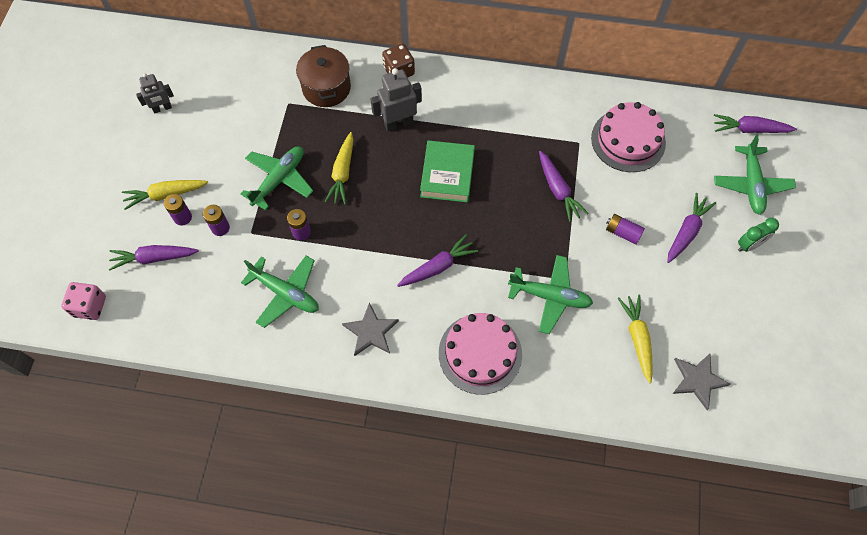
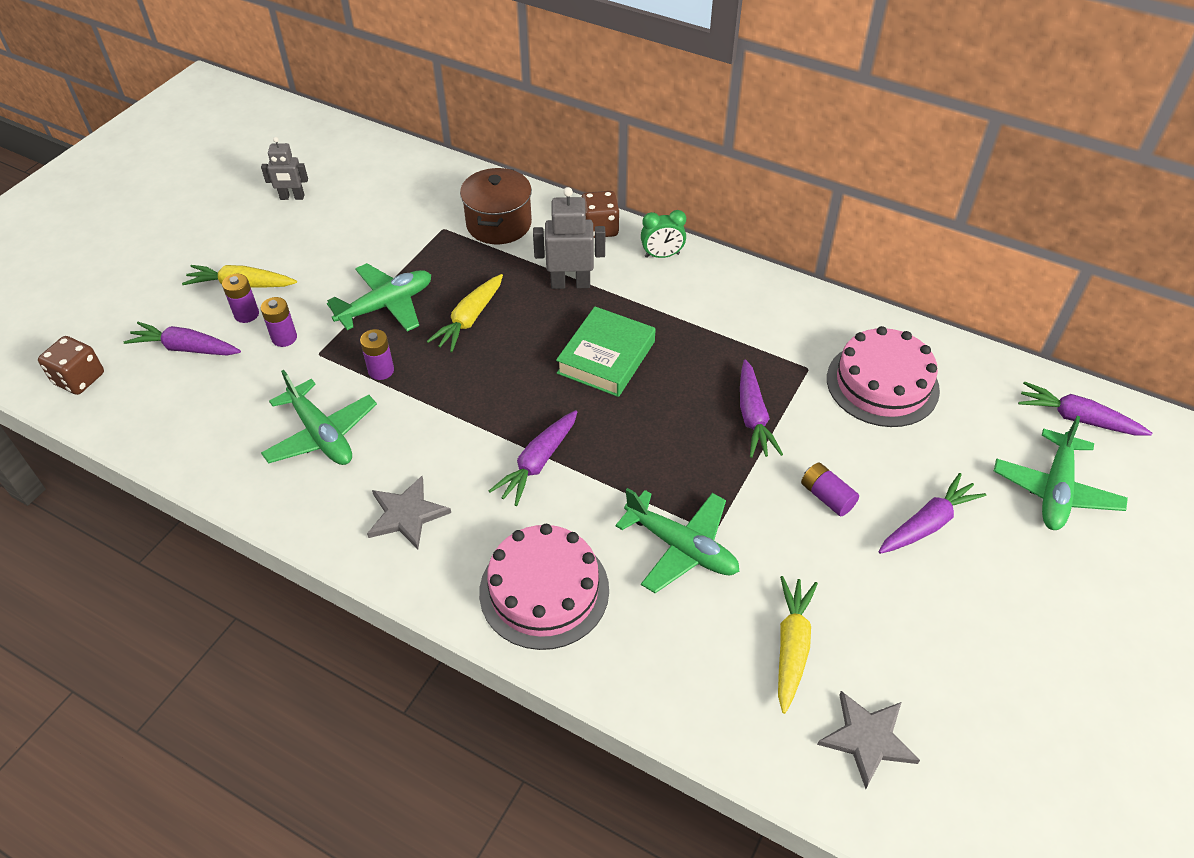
camera: 20 degrees right, 15 degrees down
pink dice [61,282,106,320] -> brown dice [38,336,104,395]
purple carrot [397,234,478,287] -> purple carrot turned 135 degrees clockwise [489,410,577,506]
green clock [738,218,779,252] -> green clock moved to [641,210,686,258]

